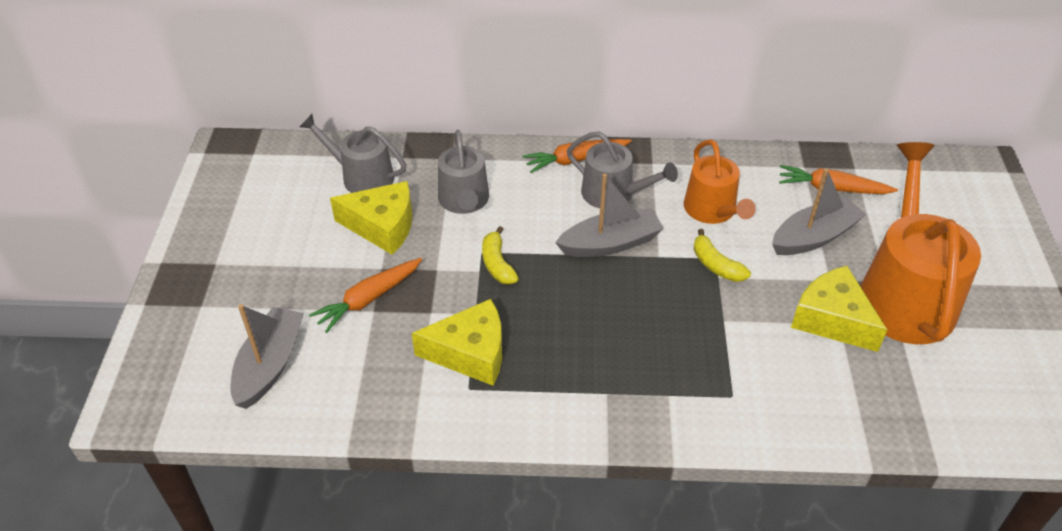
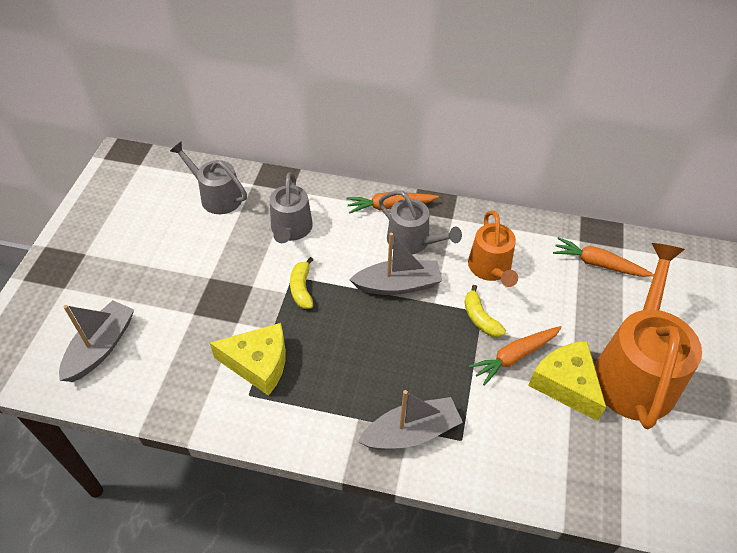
camera: 10 degrees right, 5 degrees up
orange carrot [309,258,422,333] -> orange carrot moved to [469,326,562,386]
yellow cheese [330,181,412,255] -> none
grey boat [772,168,867,255] -> grey boat moved to [358,390,463,450]

